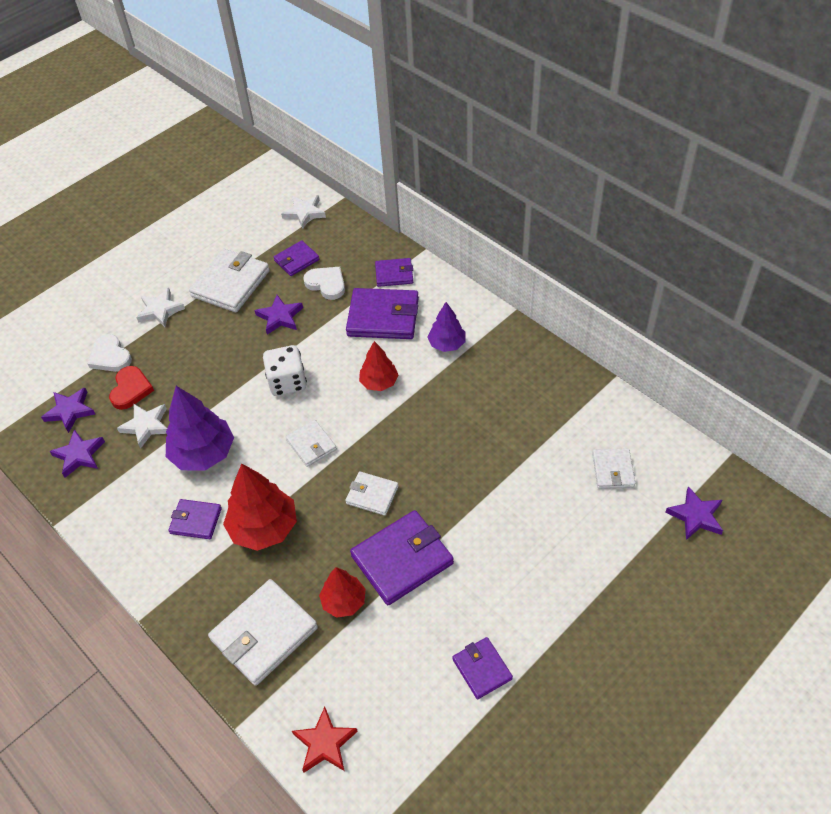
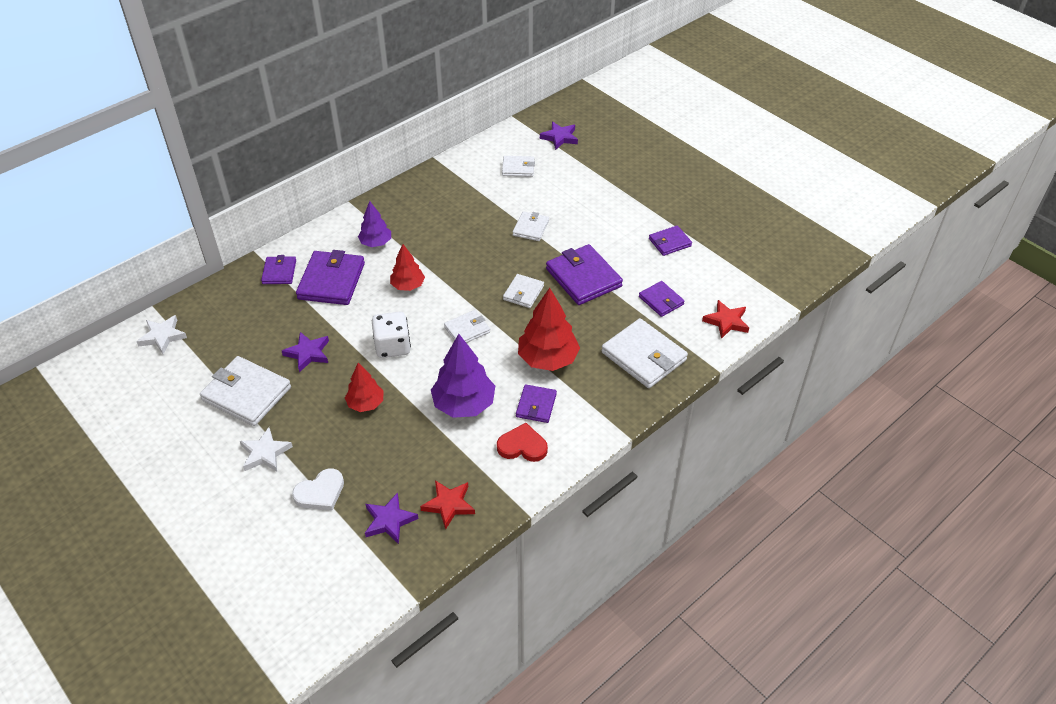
camera: 90 degrees left, 5 degrees down
purple star [49,429,105,478] -> red star [420,480,475,530]
red heart [109,366,154,410] -> red heart moved to [497,423,548,462]
white star [117,404,167,449] -> none
purple wallet [273,240,319,276] -> purple wallet moved to [639,281,685,317]
white heart [303,267,345,300] -> none
red tree [319,567,366,618] -> red tree moved to [345,363,384,412]
none -> white wallet [513,211,549,241]

